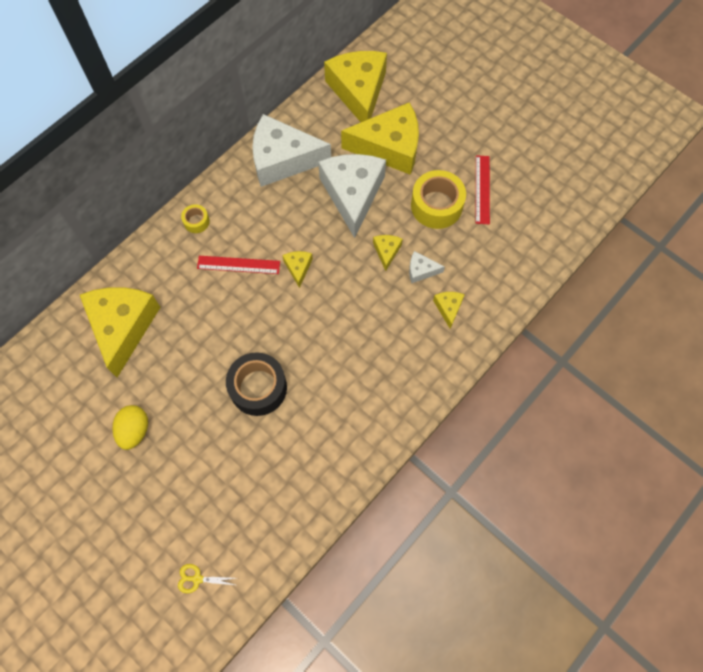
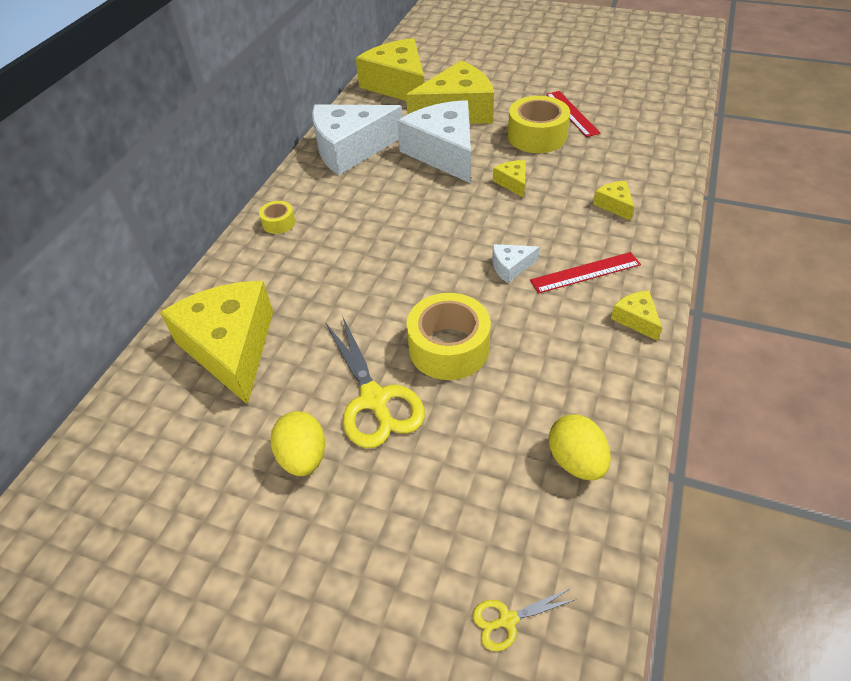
camera: 20 degrees left, 20 degrees down
red ruler [197,256,280,274] -> red ruler moved to [530,252,641,294]
black tape [226,352,287,416] -> yellow tape [406,293,491,380]
yellow cheese [282,251,313,288] -> yellow cheese moved to [611,290,662,341]
white cheese [409,251,445,283] -> white cheese moved to [492,244,540,283]
none -> yellow scissors [326,316,425,448]
none -> yellow egg [549,414,611,481]

